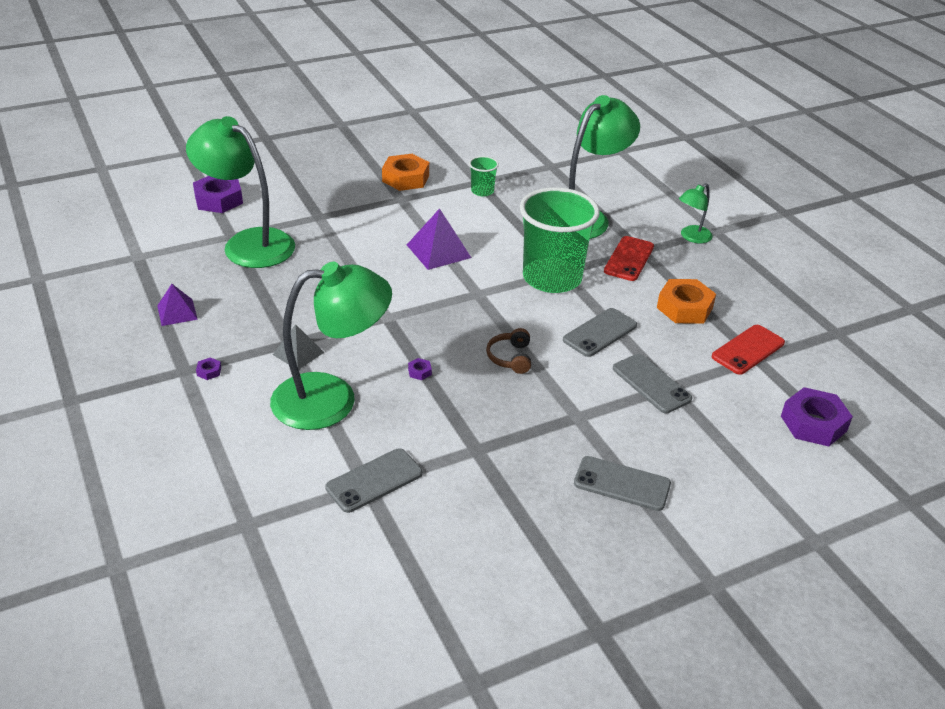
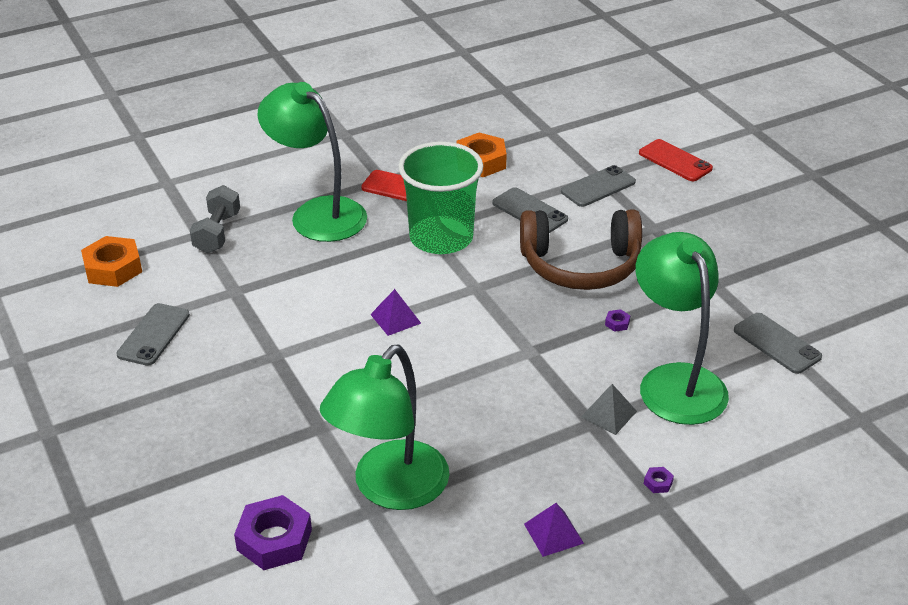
camera: 90 degrees left, 0 degrees up
orange nut [382,154,429,191] -> orange nut moved to [81,236,142,287]
purple pyramid [407,208,471,270] -> purple pyramid [370,289,421,336], size x0.65
green cup [469,156,499,196] -> none
brown headphones [486,328,531,374] -> brown headphones [520,210,642,290], size x2.38
grey phone [574,456,671,511] -> grey phone moved to [117,303,190,366]
green lamp [679,183,713,243] -> none
red phone [712,325,785,375] -> red phone moved to [639,139,713,181]
purple nut [781,387,853,446] -> none
none -> grey dumbbell [190,185,240,253]

